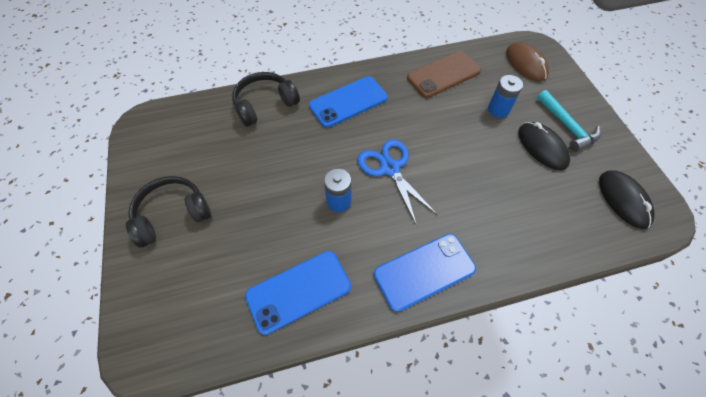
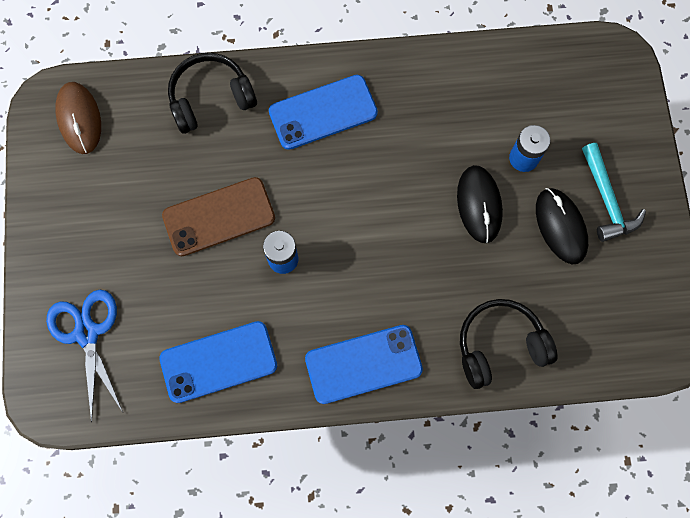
camera: 10 degrees right, 15 degrees up
black headphones [126,176,211,248] -> black headphones moved to [460,299,558,389]
blue scissors [357,139,438,225] -> blue scissors moved to [46,290,123,423]
brown phone [407,51,481,98] -> brown phone moved to [162,177,275,256]
brown mouse [506,42,549,82] -> brown mouse moved to [55,82,101,154]
black mouse [599,170,655,229] -> black mouse moved to [457,165,503,243]

